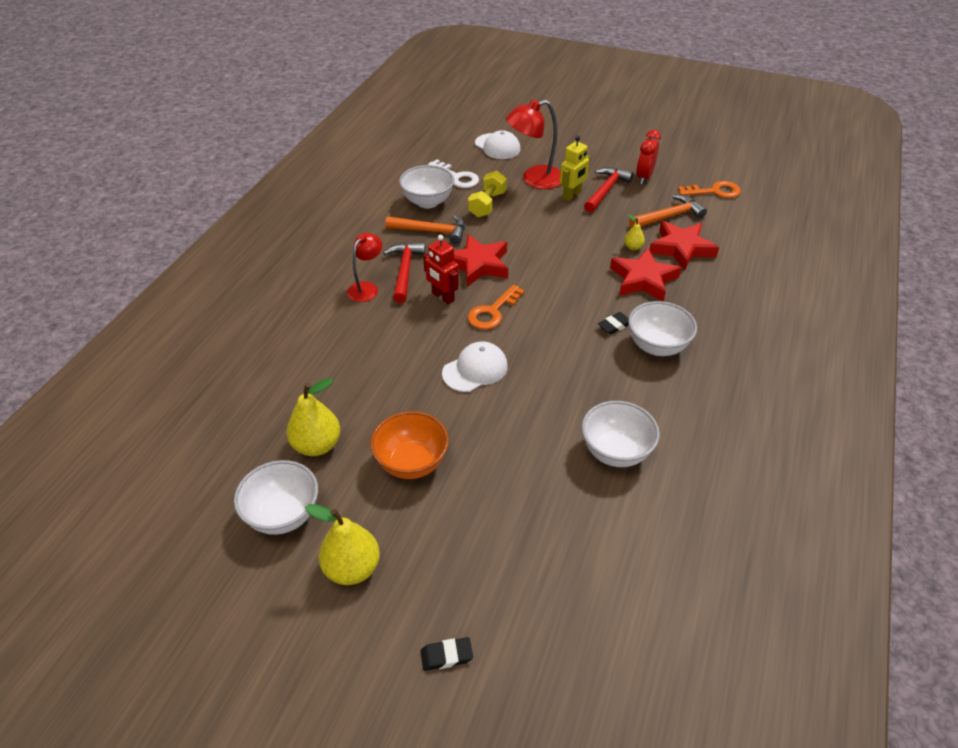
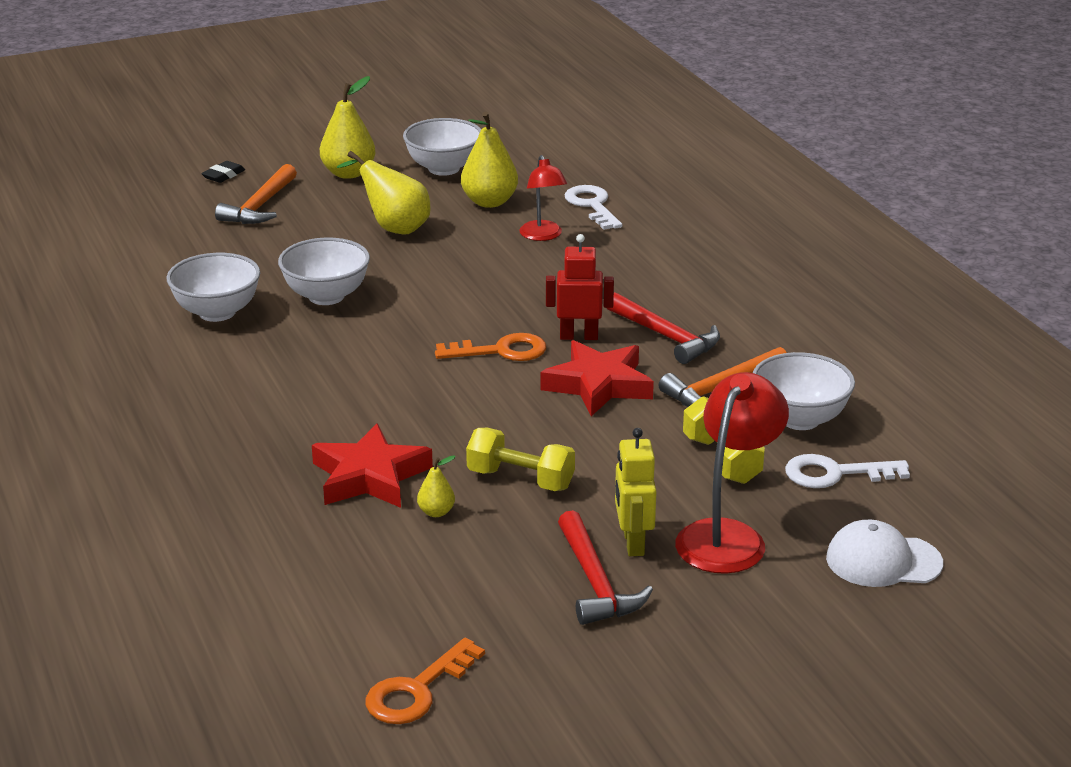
camera: 135 degrees right, 15 degrees down
red lamp [347,233,382,302] -> red lamp moved to [519,155,567,241]
orange bowl [370,411,449,479] -> yellow pear [337,151,431,234]
white cap [442,341,508,392] -> none
orange key [468,285,525,330] -> orange key turned 90 degrees clockwise [435,333,546,361]
black eraser [598,312,629,334] -> none
white bowl [628,301,697,356] -> white bowl moved to [278,237,370,305]
orange hammer [629,195,707,228] -> orange hammer moved to [215,164,297,224]
red clock [636,130,661,184] -> none
red star [649,221,719,271] -> none
none -> yellow dumbbell [466,428,575,491]
none -> white key [565,185,622,230]

